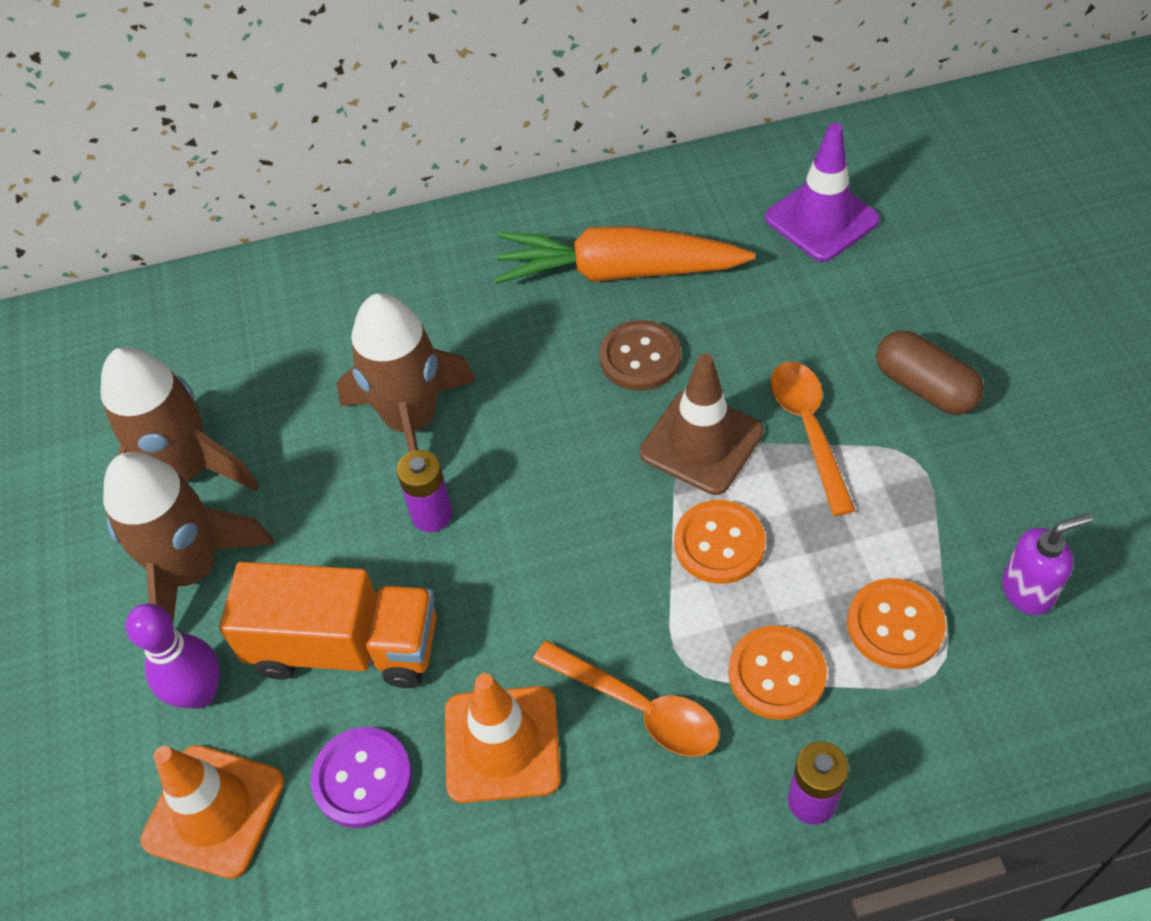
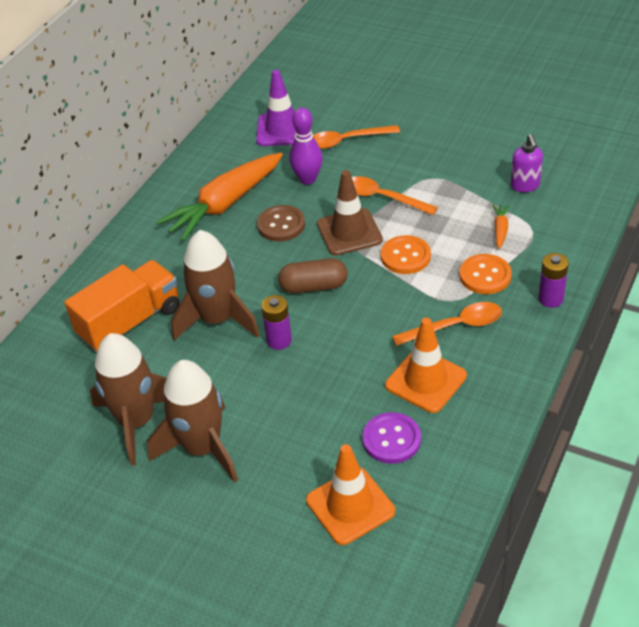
camera: 50 degrees left, 10 degrees down
purple bowling pin [126,603,220,709] -> purple bowling pin moved to [289,108,323,185]
orange truck [219,562,437,688] -> orange truck moved to [64,260,180,352]
orange button [847,578,946,669] -> orange carrot [492,204,509,249]
brown capsule [876,330,984,415] -> brown capsule moved to [278,258,348,293]
purple soap dispenser [1002,513,1093,615] -> purple soap dispenser turned 150 degrees clockwise [510,134,543,192]
none -> orange spoon [313,125,400,149]

